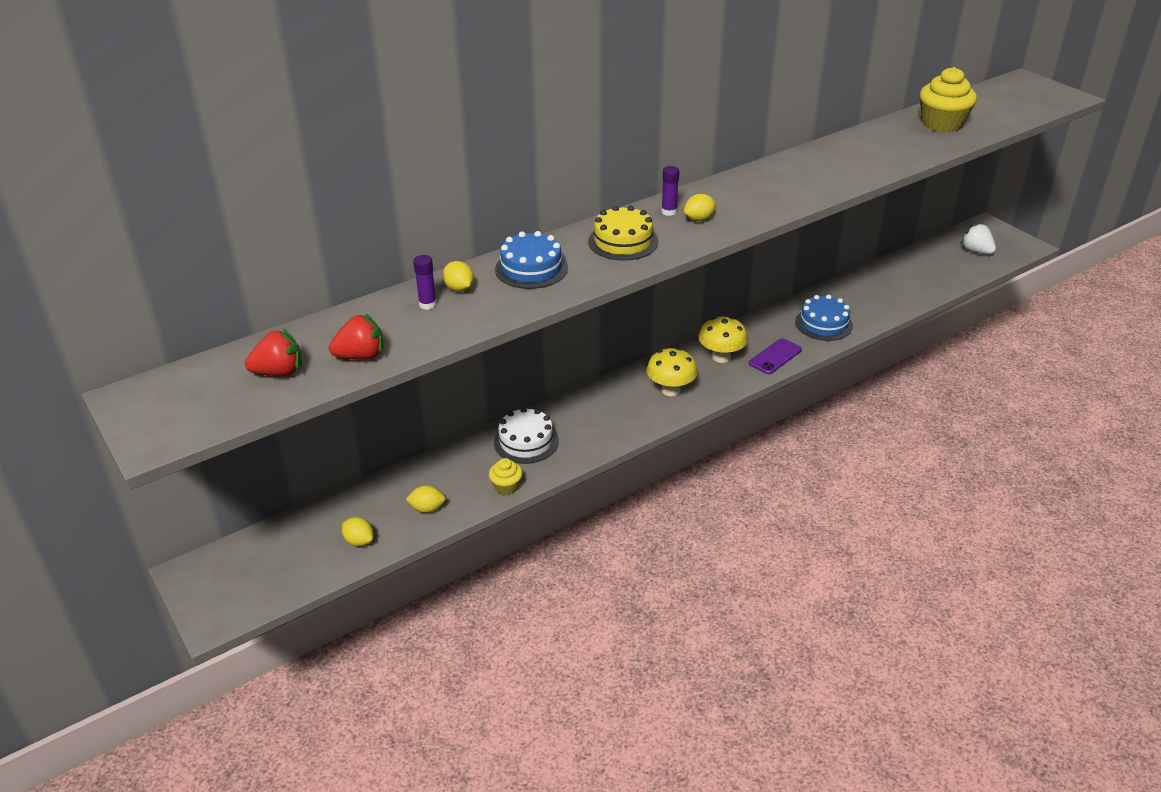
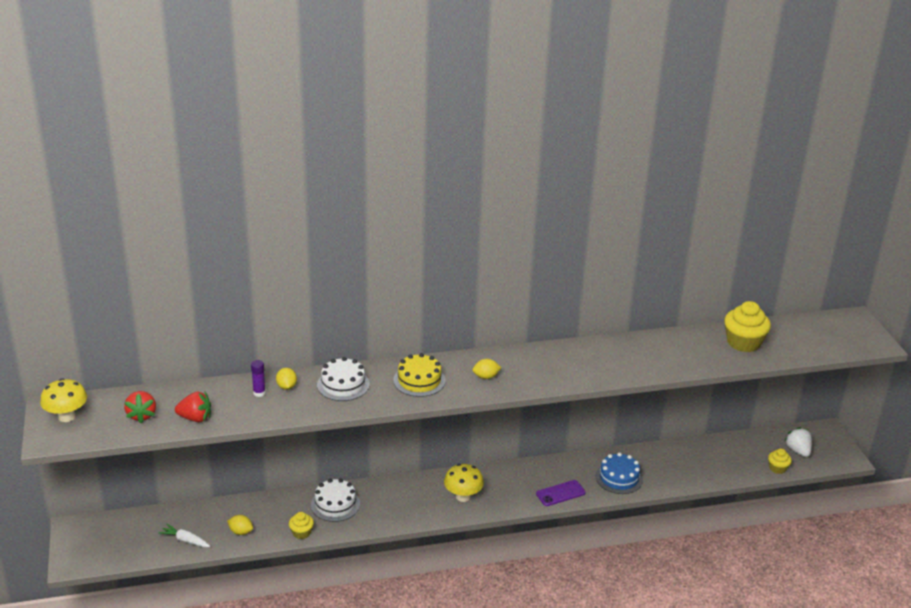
camera: 20 degrees right, 5 degrees down
red strawberry [245,329,302,376] -> red strawberry turned 75 degrees clockwise [124,391,156,423]
yellow lemon [342,517,374,546] -> white carrot [158,524,210,547]
blue cake [495,231,568,289] -> white cake [317,357,370,401]
purple glue stick [661,166,679,216] -> none
yellow mushroom [699,317,748,363] -> yellow mushroom moved to [40,378,87,422]
none -> yellow cupcake [768,449,792,474]

